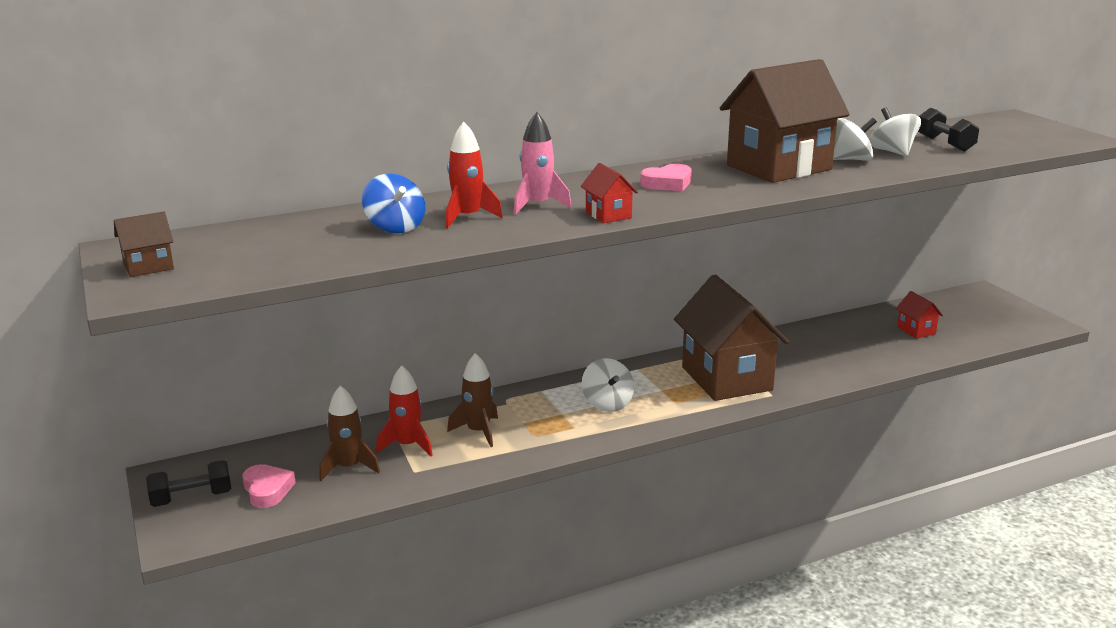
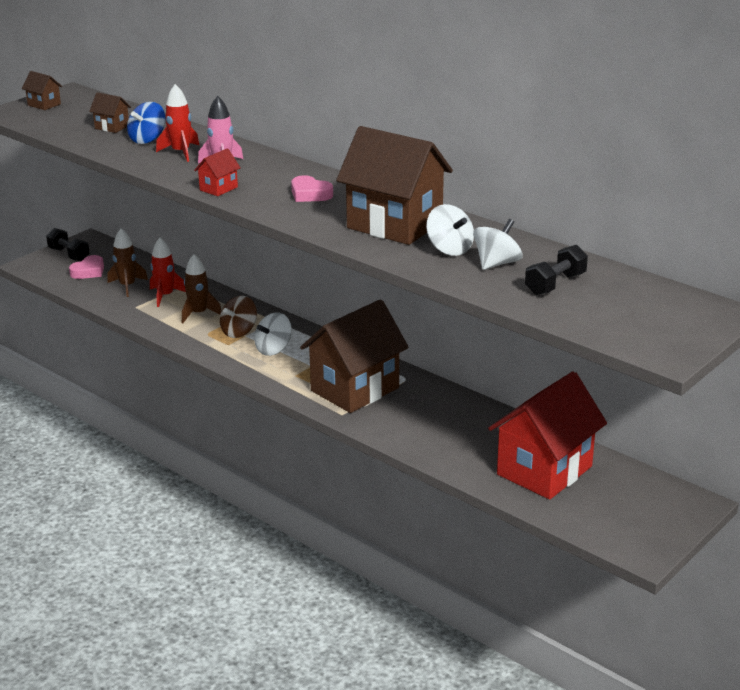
camera: 65 degrees right, 5 degrees up
red house [896,291,943,339] -> red house [488,371,607,500], size x2.38
none -> brown house [89,92,131,133]
none -> brown spinning top [220,296,257,338]

